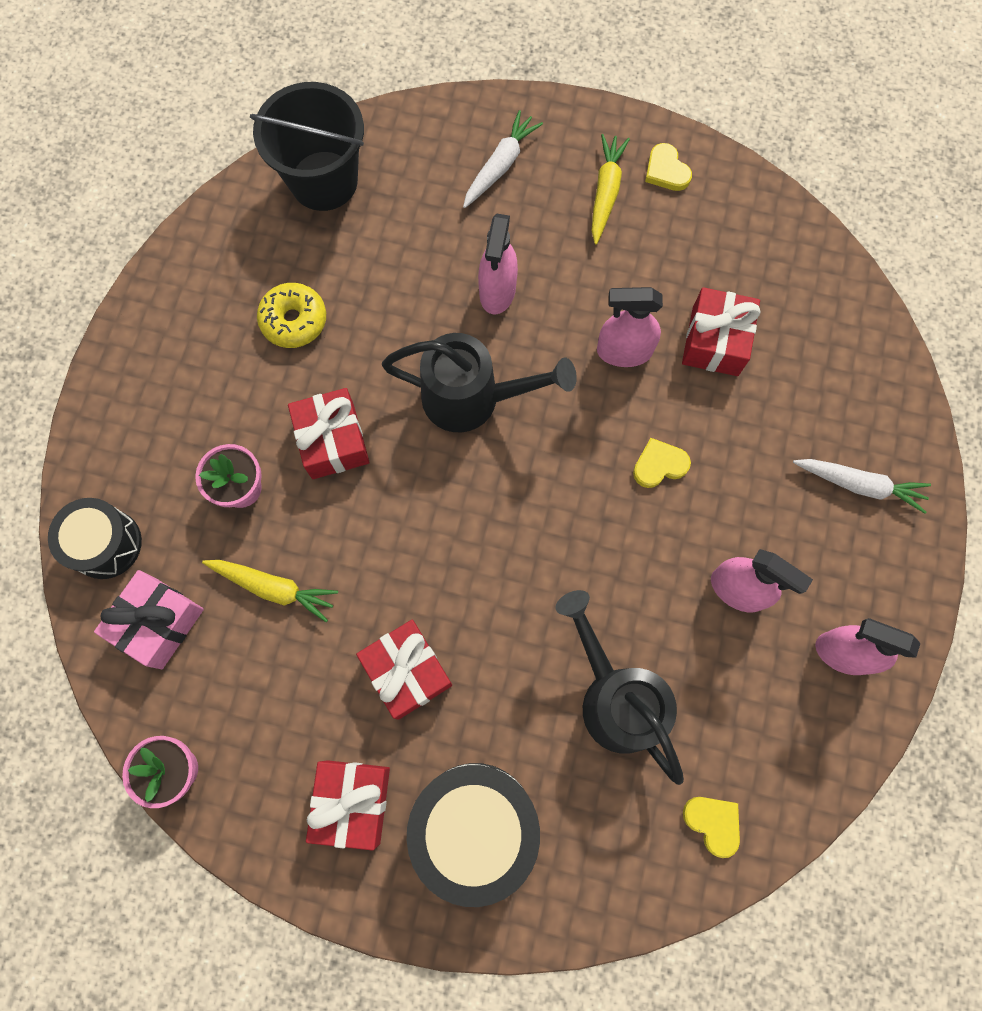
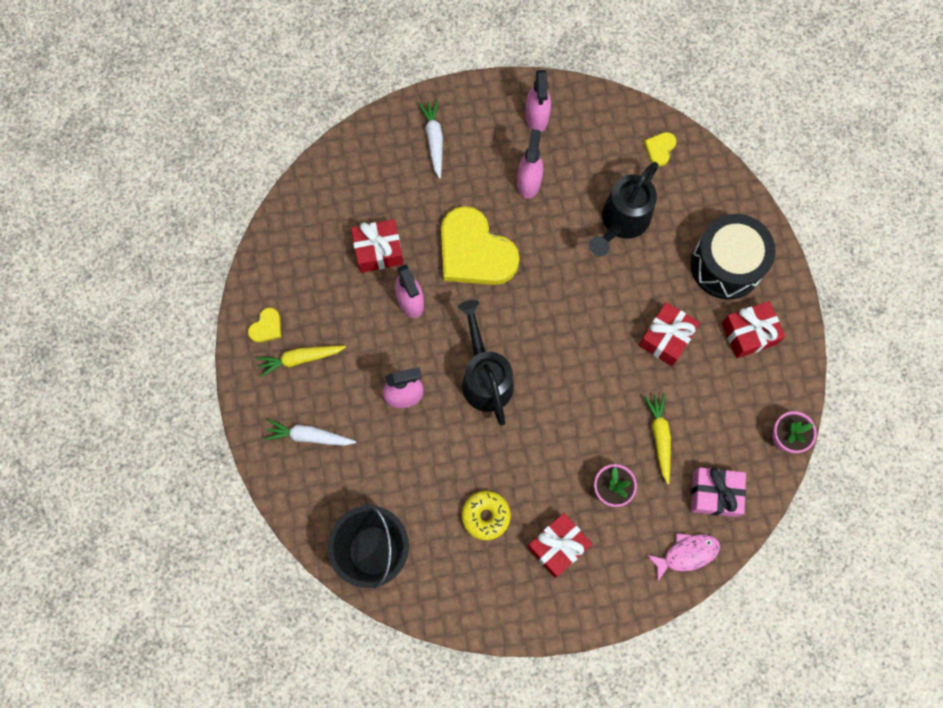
camera: 115 degrees left, 0 degrees up
black drum [48,498,142,579] -> pink fish [647,533,720,582]
red gift [288,388,370,479] -> red gift moved to [527,513,592,578]
yellow heart [633,438,691,488] -> yellow heart [441,206,520,285], size x2.41

